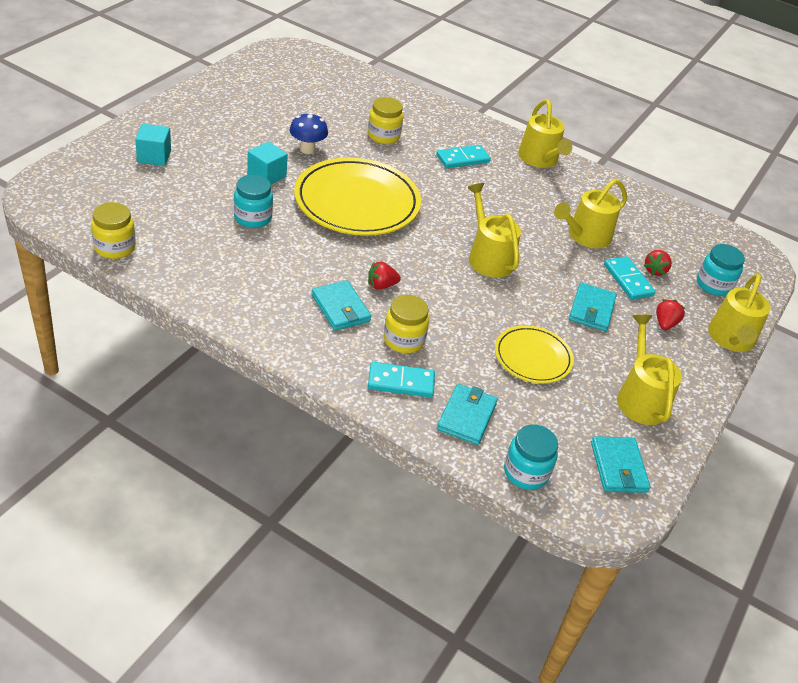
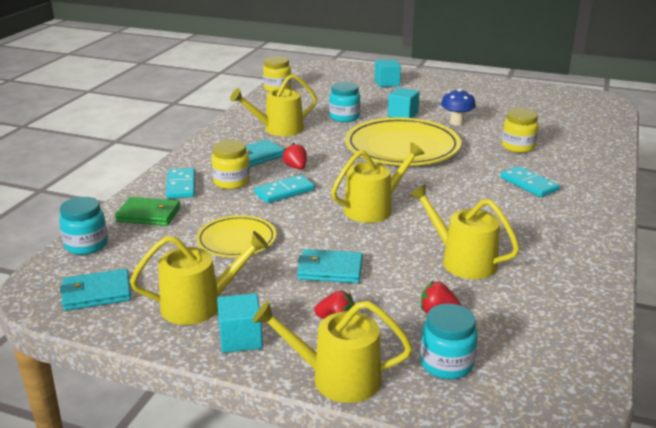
camera: 85 degrees right, 15 degrees down
turquoise wallet [437,384,498,445] -> green wallet [115,197,180,226]
yellow watering can [518,99,572,168] -> yellow watering can moved to [230,74,317,136]
turquoise domino [604,256,655,300] -> turquoise domino moved to [254,175,315,203]
none -> turquoise cube [217,293,263,353]

